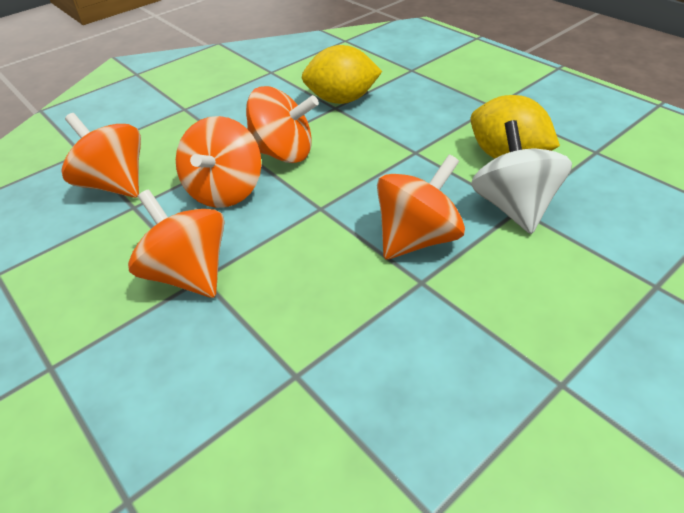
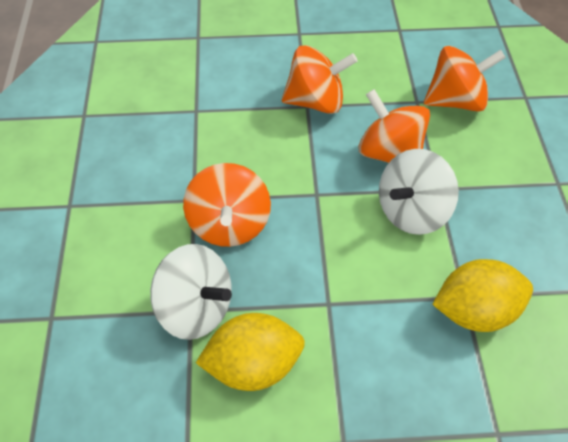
camera: 125 degrees right, 10 degrees up
orange spinning top [246,86,319,163] -> white spinning top [379,149,459,235]
yellow lemon [302,45,382,104] -> yellow lemon turned 45 degrees clockwise [432,259,533,332]

